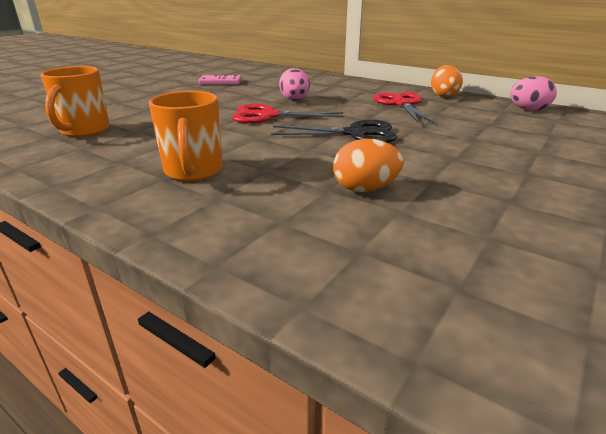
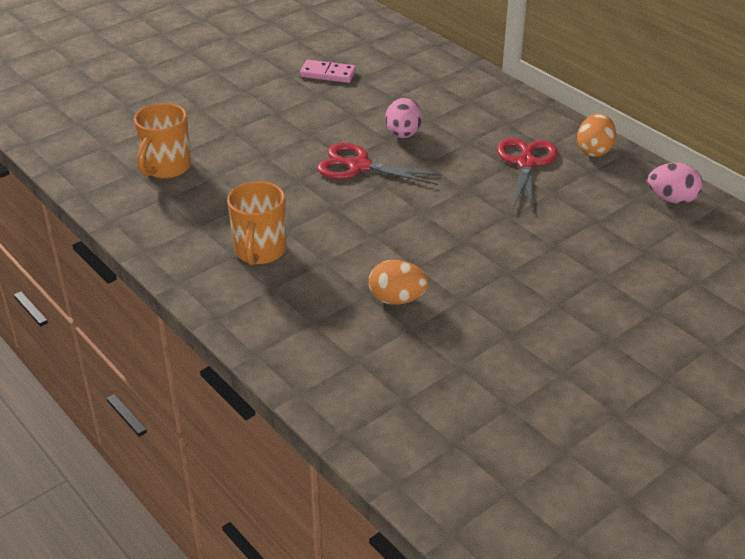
camera: 15 degrees right, 10 degrees up
black scissors [271,120,397,143] -> none

